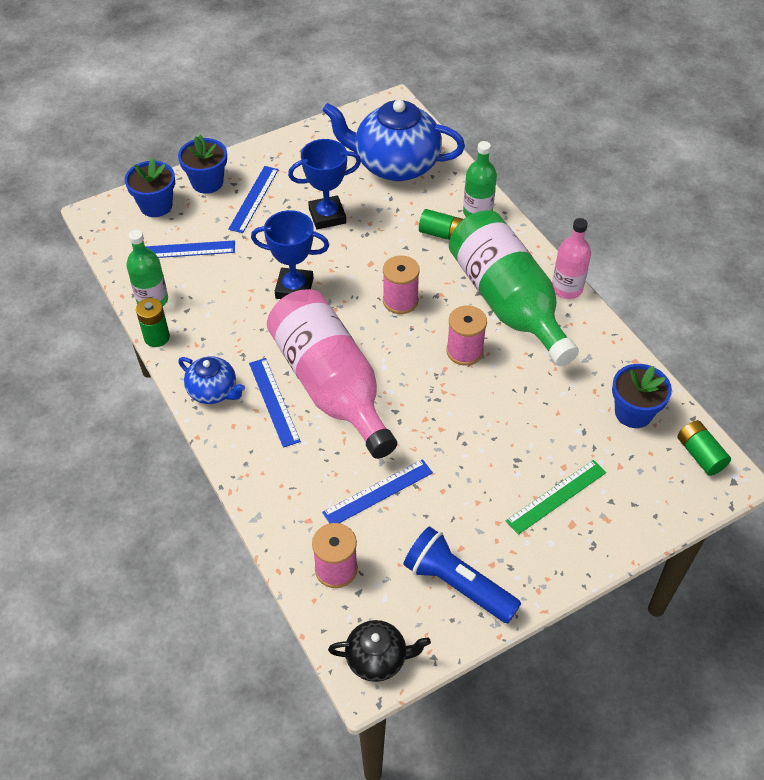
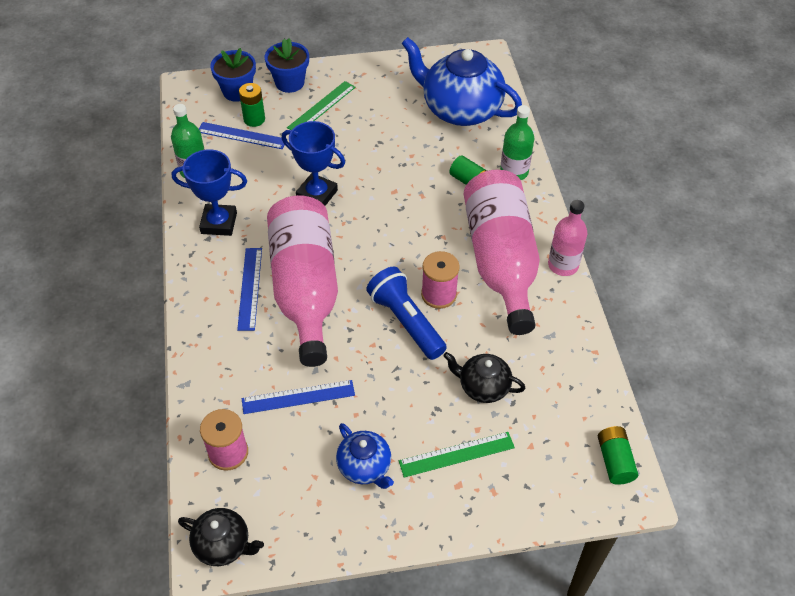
camera: 20 degrees right, 0 degrees up
green battery [136,298,170,347] -> green battery moved to [239,83,265,127]
blue teapot [178,356,245,404] -> blue teapot moved to [336,423,394,489]
blue ruler [228,166,279,233] -> green ruler [287,81,356,130]
blue trophy [288,139,361,229] -> blue trophy moved to [172,149,247,236]
pink spool [383,255,420,314] -> none
blue flashlight [403,526,521,623] -> blue flashlight moved to [366,267,447,360]
green bottle [449,210,579,366] -> pink bottle [464,170,540,335]
blue flower pot [612,364,672,428] -> none
none -> black teapot [443,352,525,403]

